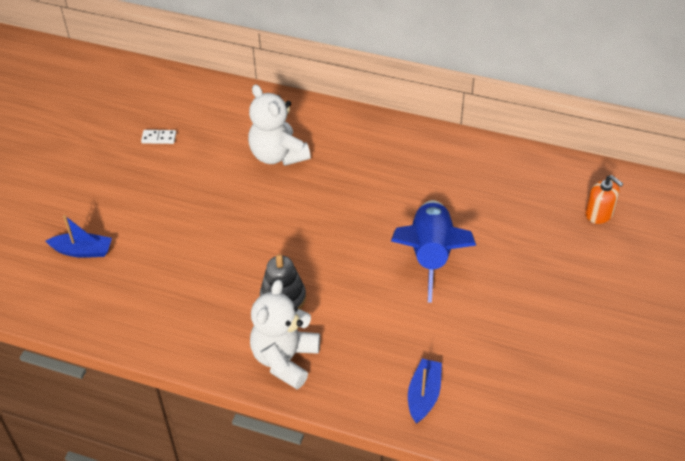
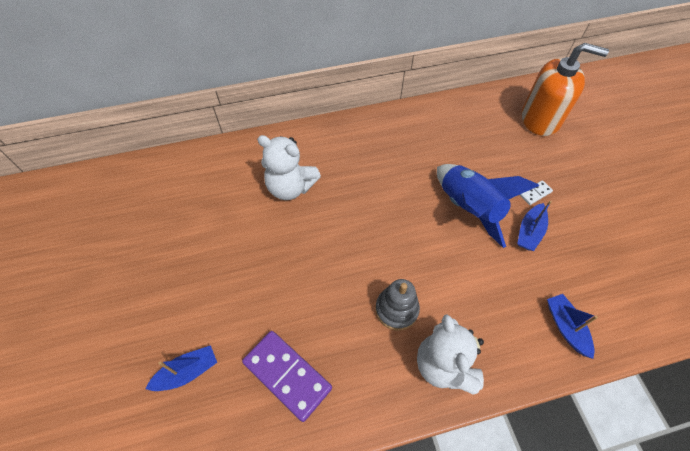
camera: 35 degrees left, 10 degrees up
white domino [141,130,176,144] -> white domino moved to [520,180,553,205]
orange soap dispenser [585,175,623,224] -> orange soap dispenser [522,43,609,136], size x1.99
none -> purple domino [242,331,332,422]
none -> blue boat [517,201,552,251]

